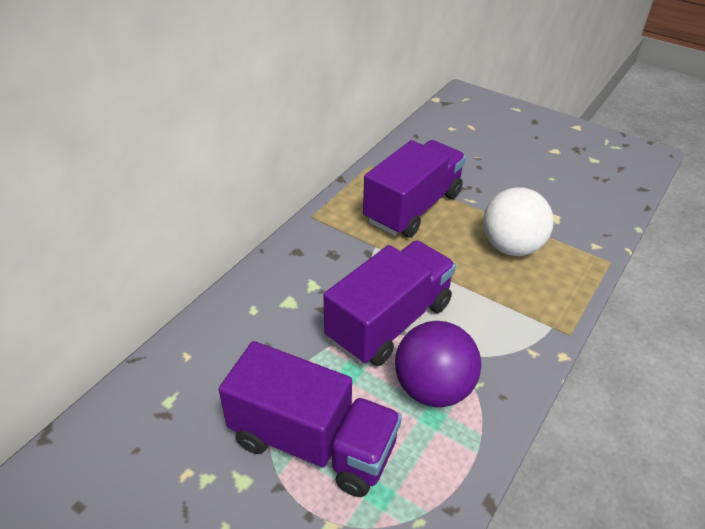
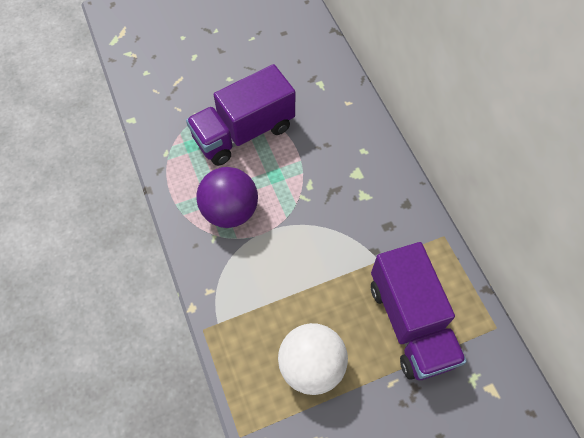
camera: 125 degrees right, 20 degrees up
purple truck [323,241,456,366] -> none

